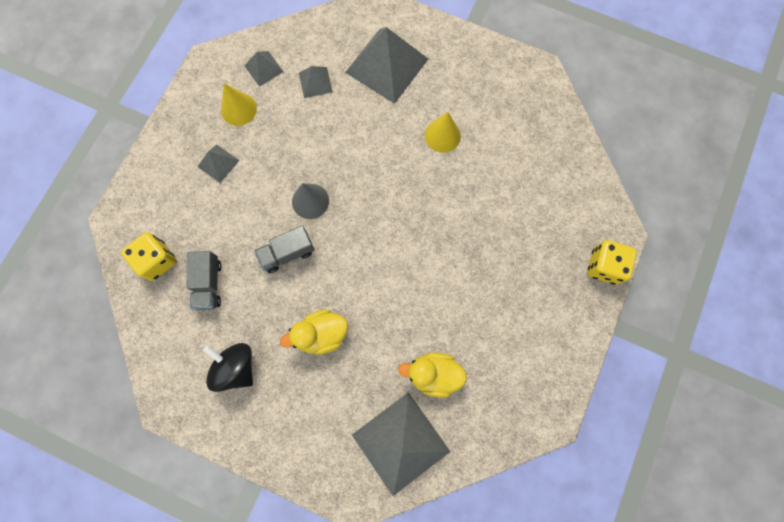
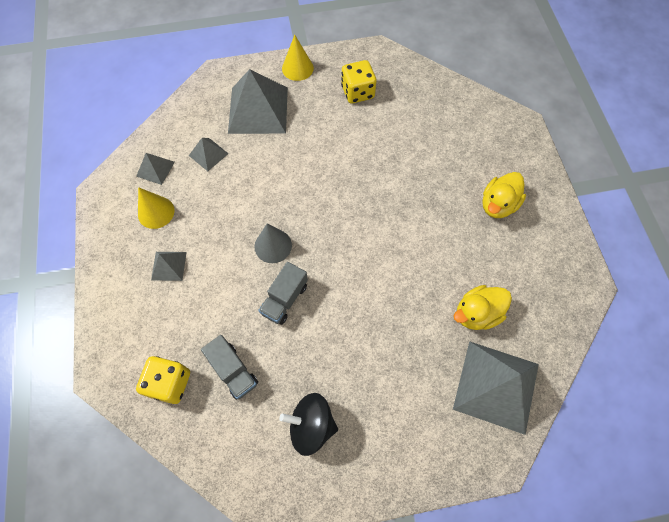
camera: 35 degrees left, 10 degrees down
yellow duck [280,310,348,355] -> yellow duck moved to [482,172,526,218]
yellow cone [425,112,461,153] -> yellow cone moved to [282,35,314,81]
yellow dice [587,240,637,285] -> yellow dice moved to [341,60,376,104]

